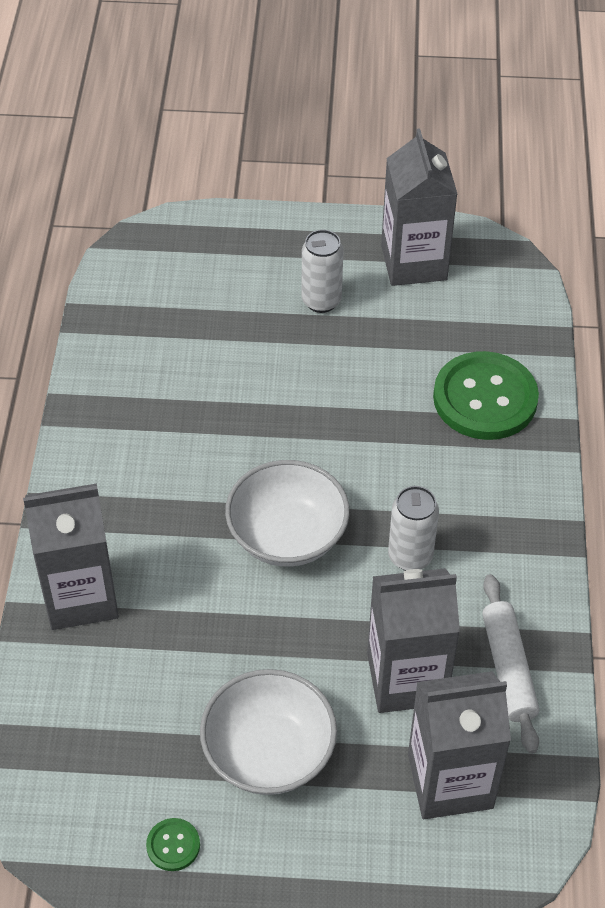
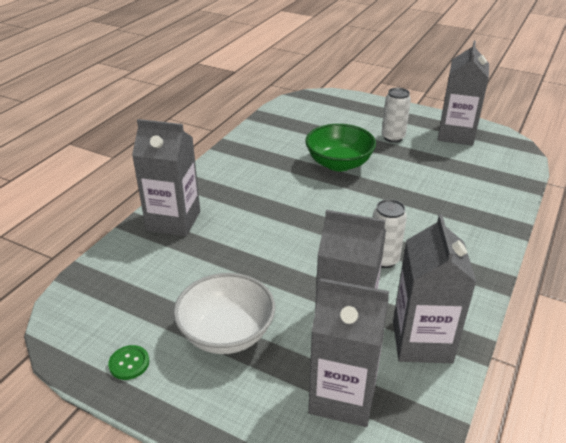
camera: 25 degrees right, 15 degrees down
white bowl [225,460,350,567] -> none
green button [433,351,539,440] -> none
white rolling pin [482,574,539,754] -> grey carton [393,214,476,363]
none -> green bowl [305,124,376,171]

